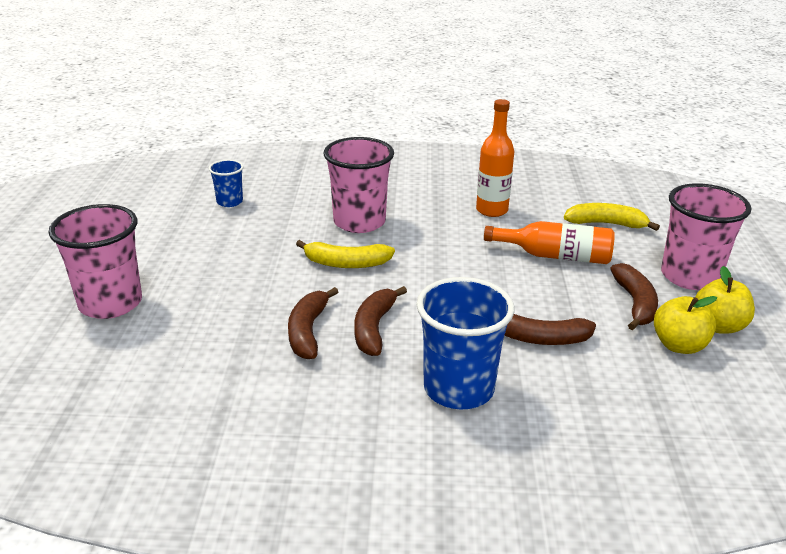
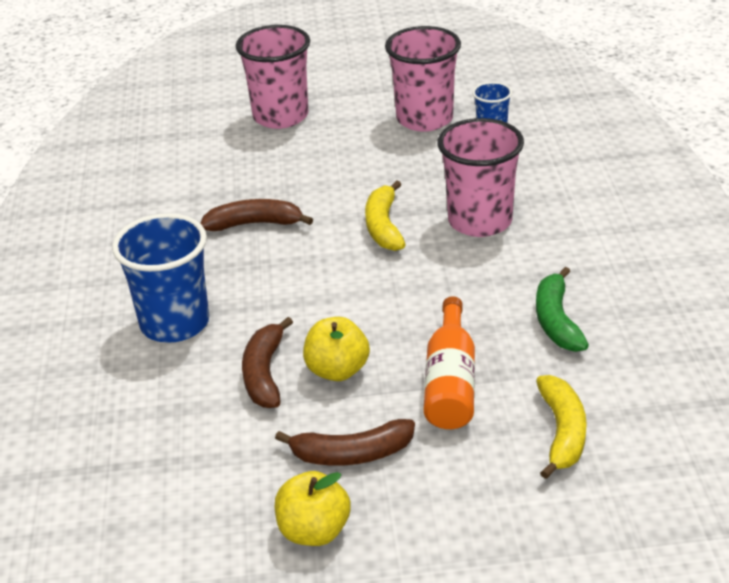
camera: 85 degrees right, 5 degrees up
brown banana [354,286,407,356] -> none
orange bottle [476,99,514,217] -> green banana [536,267,589,352]
yellow apple [654,296,717,354] -> yellow apple moved to [303,317,370,381]
pink cup [661,183,752,290] -> pink cup moved to [385,26,461,132]

